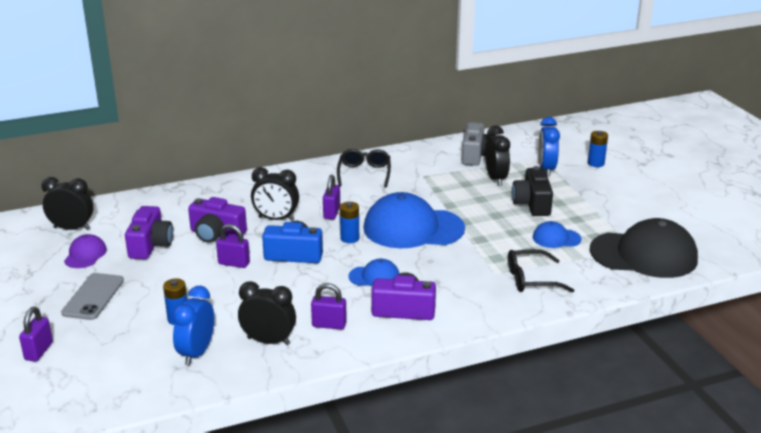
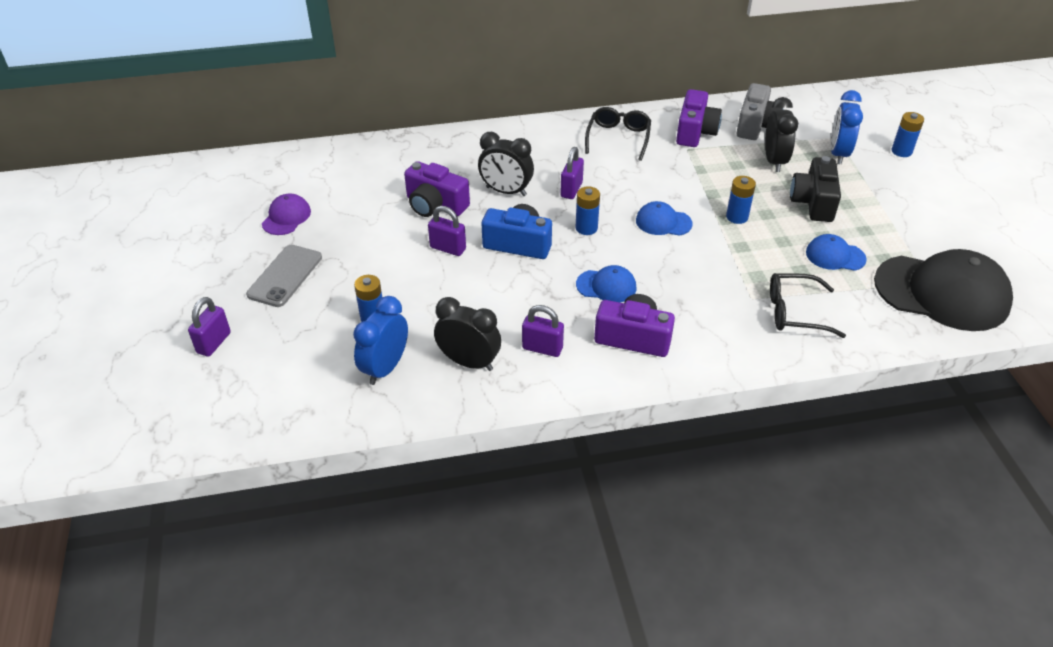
camera: 10 degrees right, 15 degrees up
black clock [42,177,93,230] -> none
purple camera [125,206,173,259] -> purple camera moved to [676,89,722,147]
blue cap [363,192,465,248] -> blue cap [636,201,693,236], size x0.47
none -> blue battery [726,176,756,224]

